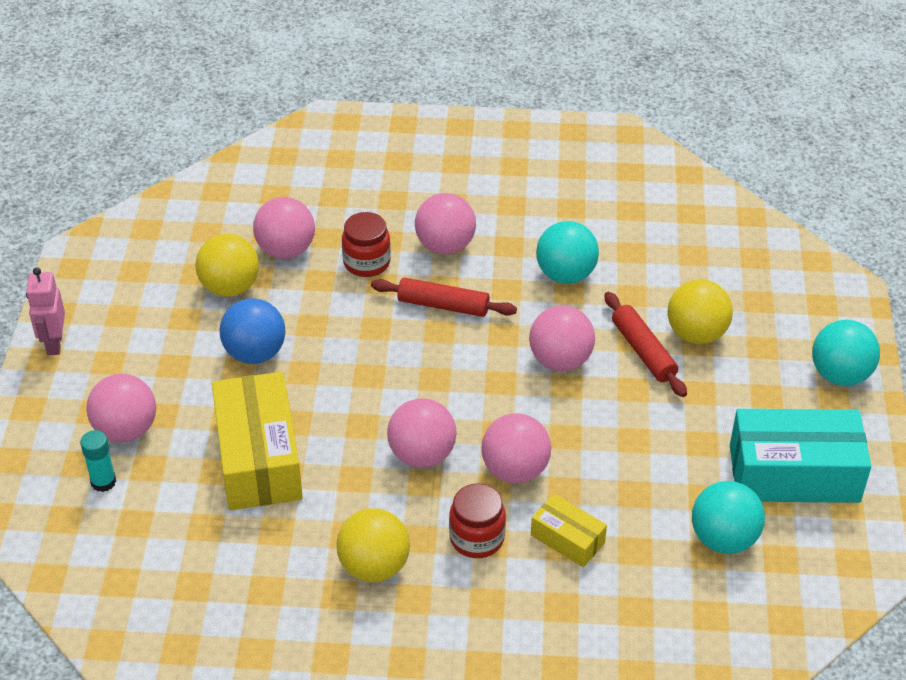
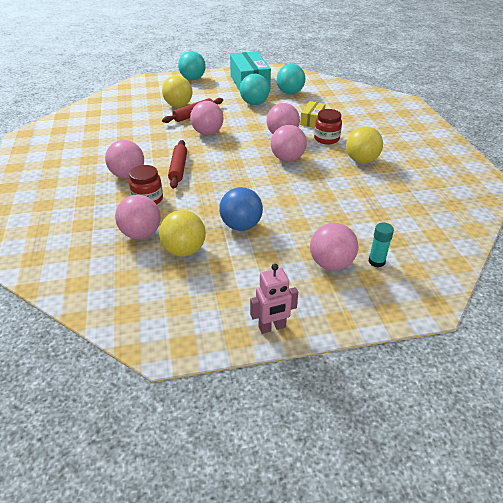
camera: 105 degrees left, 5 degrees down
yellow box [212,372,303,510] -> none
turquoise ball [536,221,599,284] -> turquoise ball moved to [240,74,270,105]

